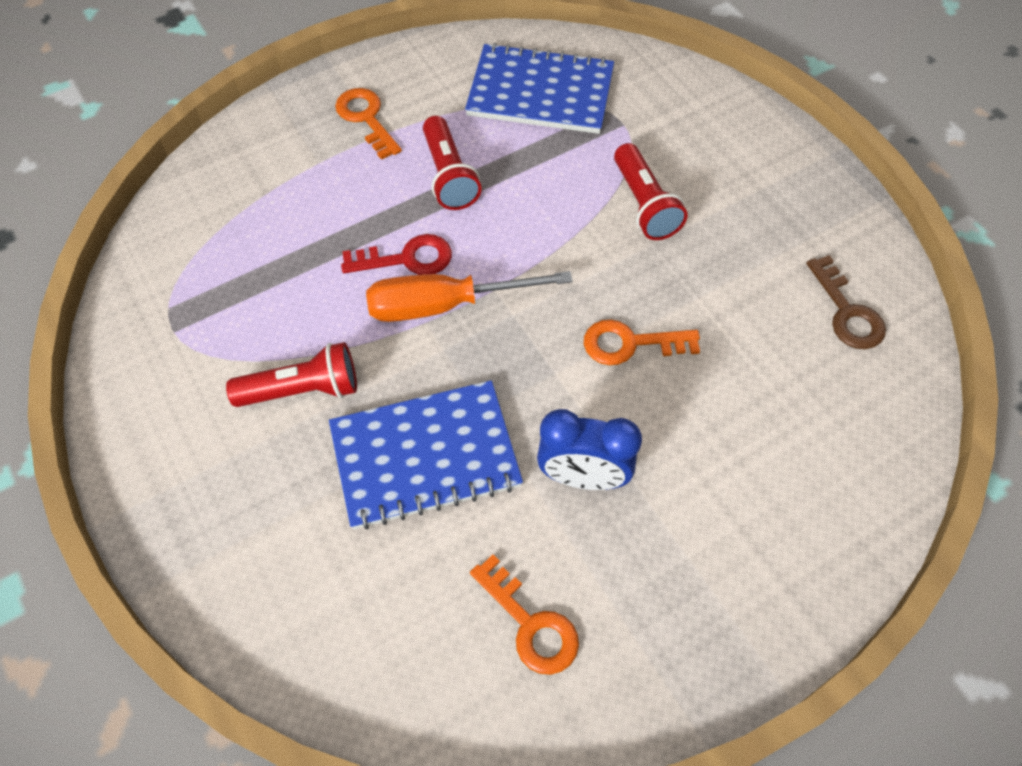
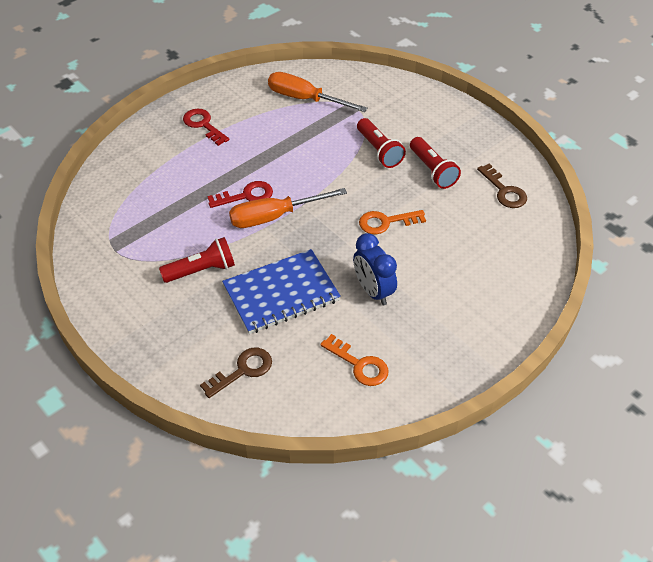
camera: 10 degrees left, 10 degrees down
orange key [335,88,402,160] -> red key [183,109,229,146]
red flashlight [423,116,482,210] -> red flashlight moved to [410,137,461,189]
blue notebook [465,43,614,134] -> orange screwdriver [268,72,368,112]
blue clock [537,409,642,490] -> blue clock turned 60 degrees clockwise [353,233,397,305]
none -> brown key [200,348,272,398]

